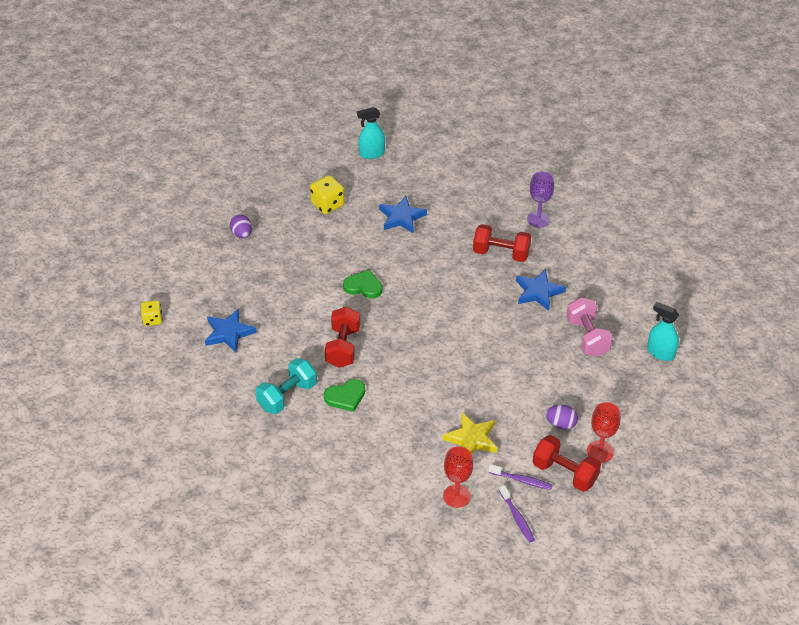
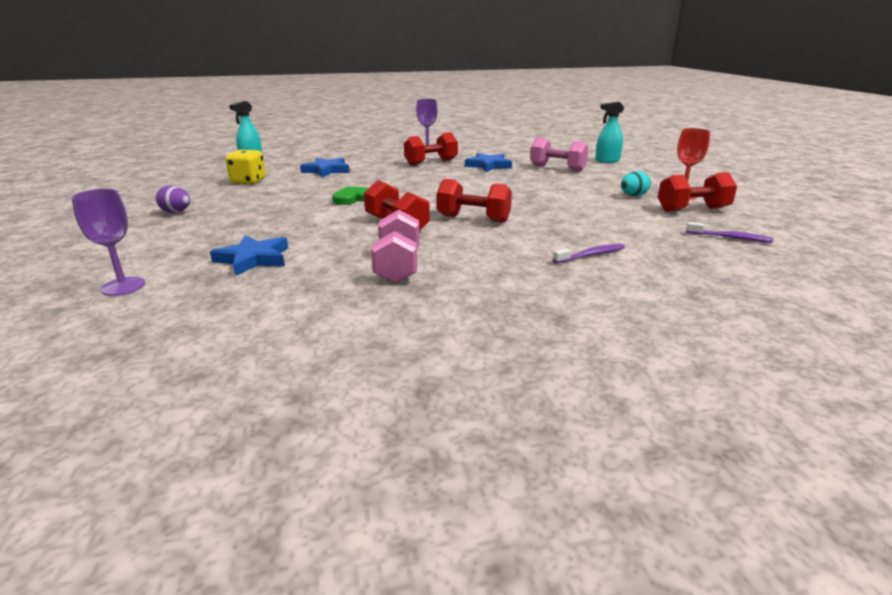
camera: 45 degrees left, 20 degrees down
yellow dice [140,300,163,326] -> purple goblet [71,189,146,296]
turquoise dumbbell [255,358,317,414] -> pink dumbbell [371,210,420,283]
green heart [324,379,365,412] -> none
yellow star [442,413,497,454] -> none
red goblet [443,446,473,508] -> none
purple toothbrush [488,464,553,490] -> purple toothbrush moved to [553,244,625,264]
purple egg [546,405,578,430] -> turquoise egg [621,171,651,196]
none -> red dumbbell [437,179,512,223]

